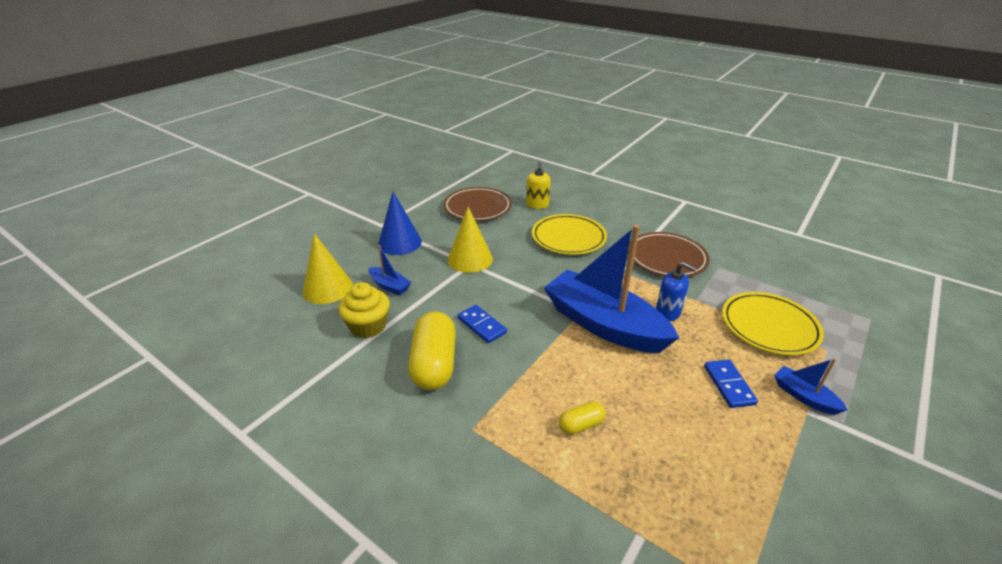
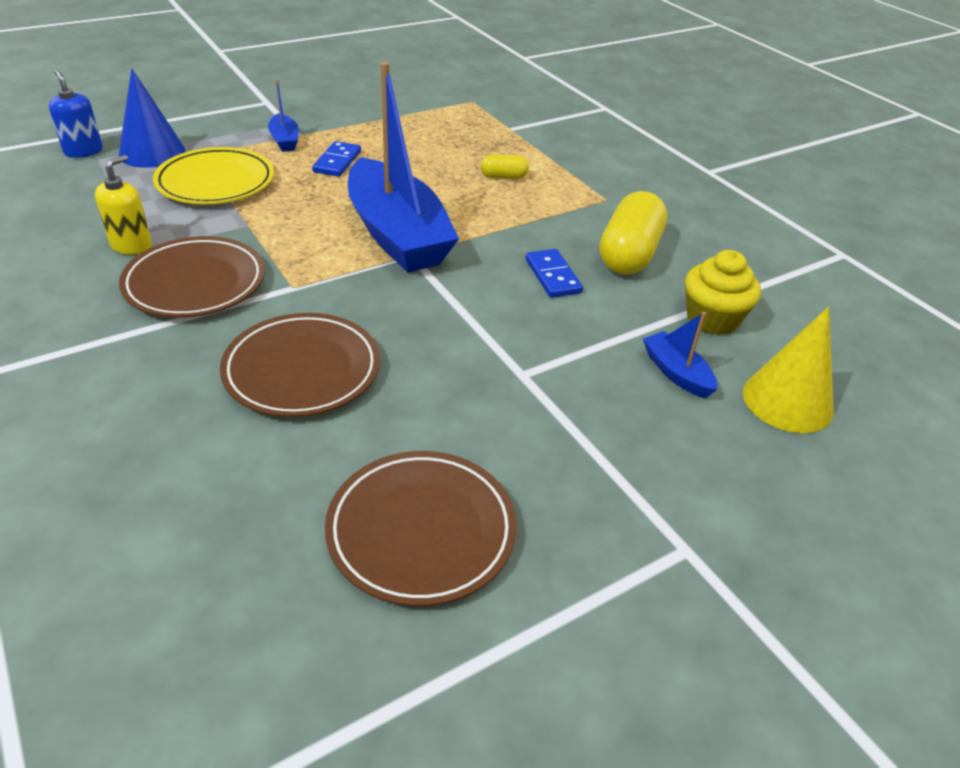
camera: 160 degrees left, 5 degrees up
blue cone [378,192,422,255] -> blue cone moved to [119,68,185,168]
yellow cone [448,207,493,273] -> none
yellow soap dispenser [526,162,551,209] -> yellow soap dispenser moved to [95,155,152,255]
yellow plate [532,214,607,255] -> brown plate [220,313,380,417]
blue soap dispenser [656,262,697,321] -> blue soap dispenser moved to [49,70,103,158]

